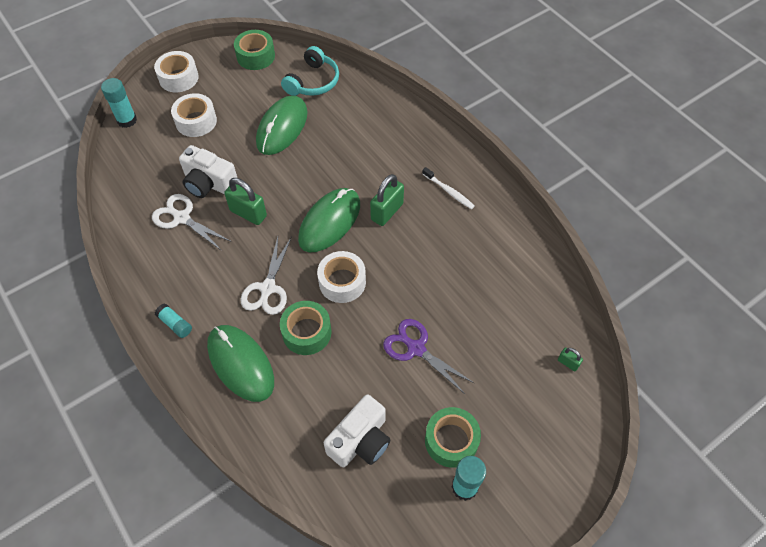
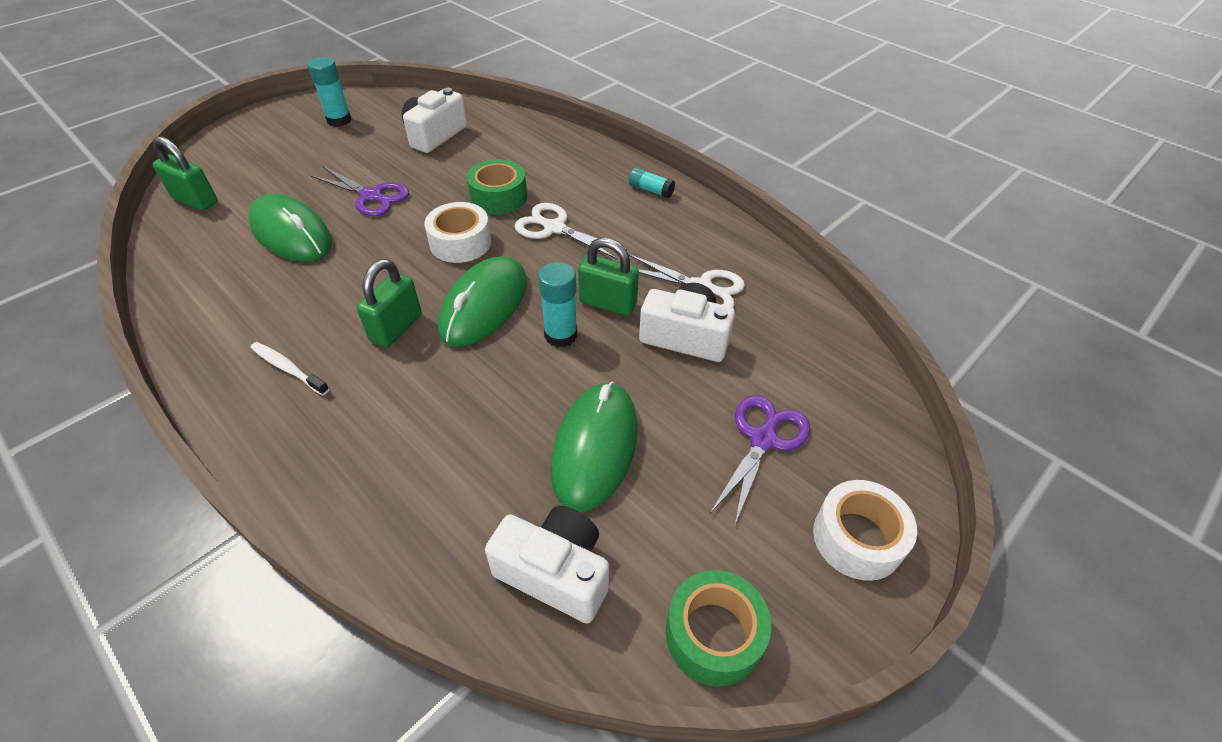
camera: 170 degrees right, 10 degrees down
turquoise glue stick [101,78,137,128] -> turquoise glue stick moved to [538,262,577,347]
white tape [171,93,217,137] -> purple scissors [710,395,810,527]
green mouse [207,325,274,402] -> green mouse moved to [248,194,332,262]
white scissors [240,237,292,315] -> white scissors turned 60 degrees counterclockwise [515,203,627,259]
turquoise headphones [281,46,339,96] -> white camera [485,506,609,623]
green tape [425,407,481,468] -> none
green padlock [558,348,583,371] -> green padlock [153,136,218,211], size x1.99

